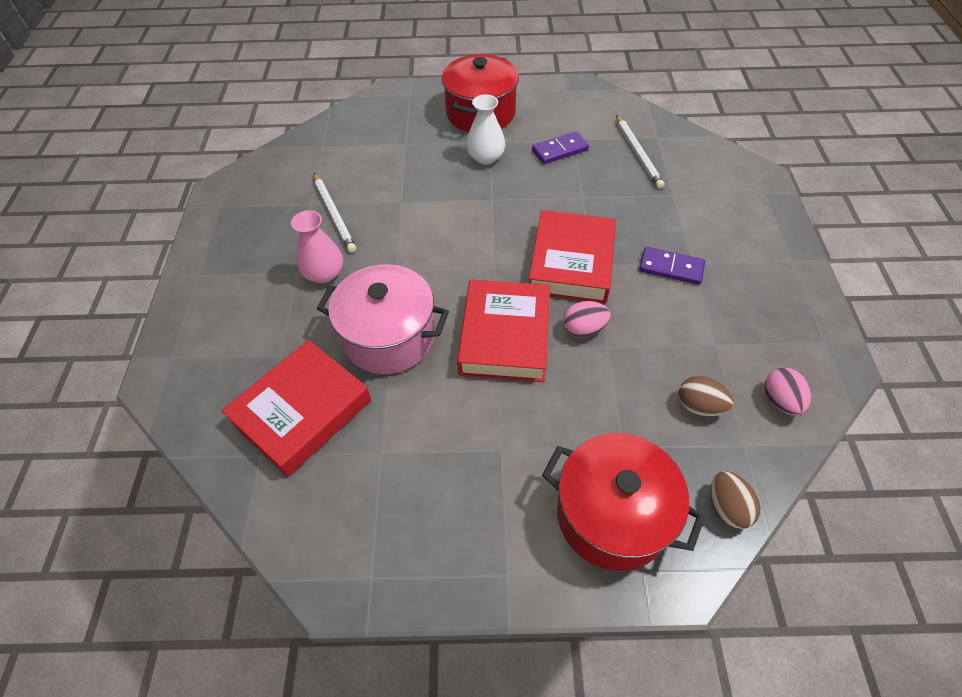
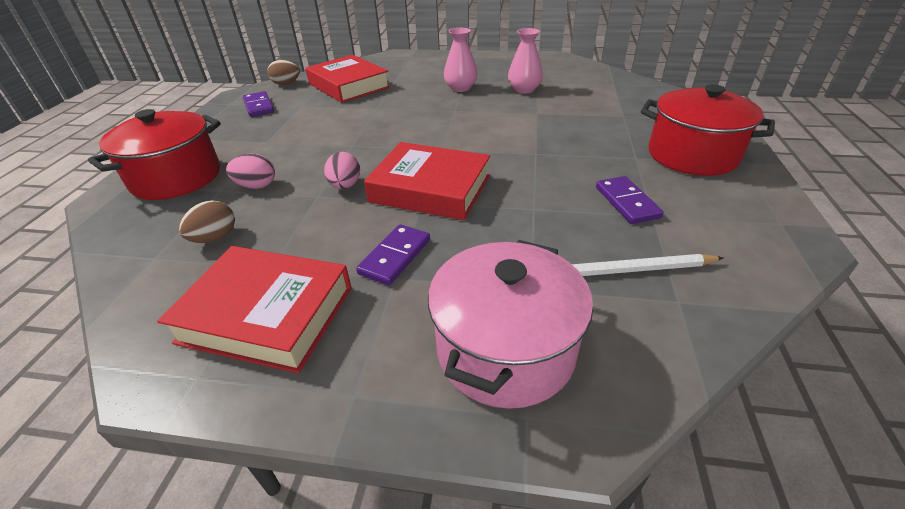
camera: 100 degrees right, 15 degrees down
white pencil [314,173,356,253] -> pink vase [508,28,543,94]
pink pot [317,264,449,374] -> pink pot moved to [428,240,593,409]
red book [457,280,550,382] -> red book moved to [157,246,352,373]
white vase [466,94,505,165] -> none
brown egg [710,471,760,529] -> brown egg moved to [267,60,300,85]
pink egg [765,368,811,416] -> pink egg moved to [226,154,275,189]
none -> purple domino [243,91,274,117]

